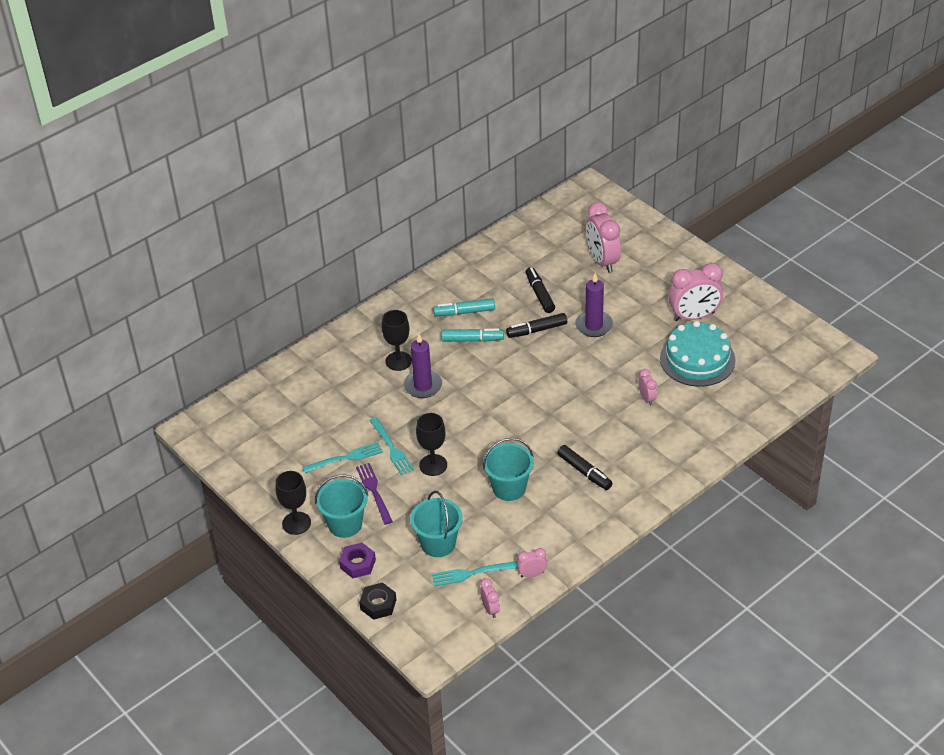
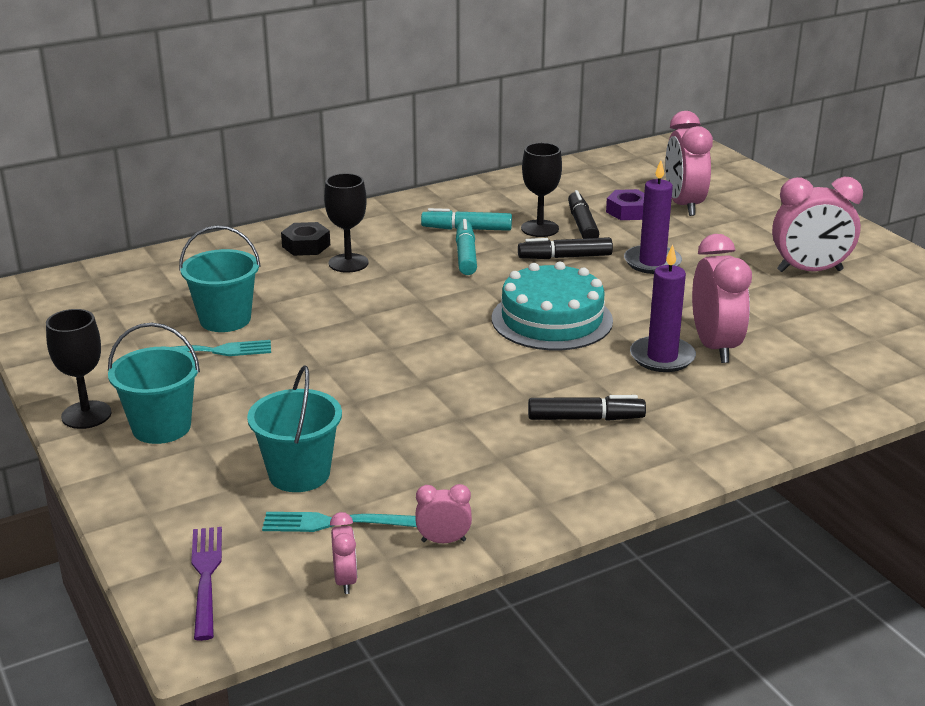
camera: 10 degrees right, 15 degrees down
purple nut [339,543,376,578] -> purple nut moved to [606,189,644,220]
purple fork [356,463,393,525] -> purple fork moved to [191,527,222,641]
black nut [359,582,396,620] -> black nut moved to [281,222,330,256]
turquoise fork [370,417,414,475] -> none
purple candle [404,333,442,398] -> purple candle moved to [630,244,696,372]
black goblet [416,413,447,476] -> black goblet moved to [521,143,562,237]
turquoise marker [441,328,504,342] -> turquoise marker turned 105 degrees counterclockwise [456,219,477,275]
turquoise bucket [483,438,534,501] -> turquoise bucket moved to [179,225,261,332]
black marker [557,445,612,490] -> black marker turned 60 degrees counterclockwise [528,395,646,421]
pink clock [638,369,657,405] -> pink clock [692,234,752,363], size x2.06
turquoise cake [660,321,736,387] -> turquoise cake moved to [492,262,613,350]

